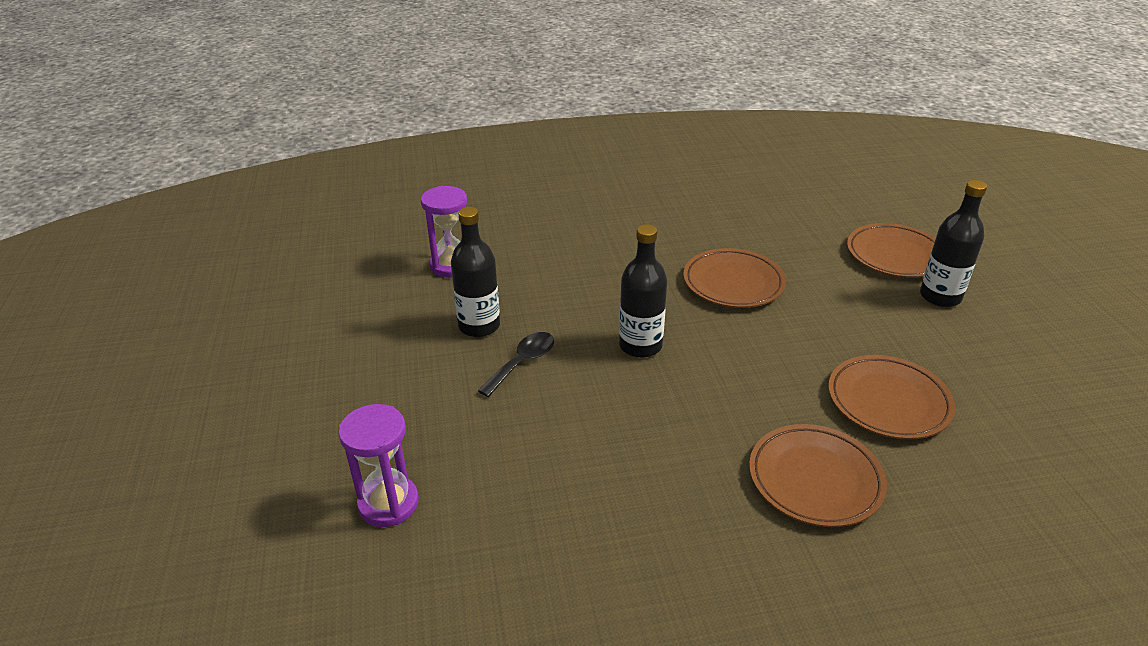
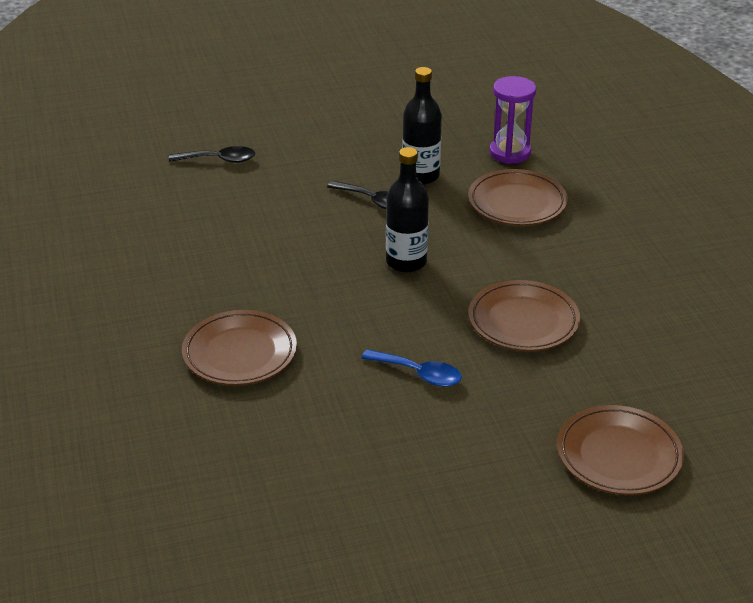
camera: 85 degrees right, 0 degrees up
purple hourglass [338,404,419,527] -> black spoon [169,146,255,163]
brown plate [828,355,955,440] -> brown plate moved to [468,169,568,226]
black bottle [920,180,987,307] -> none
none -> blue spoon [361,349,462,387]

